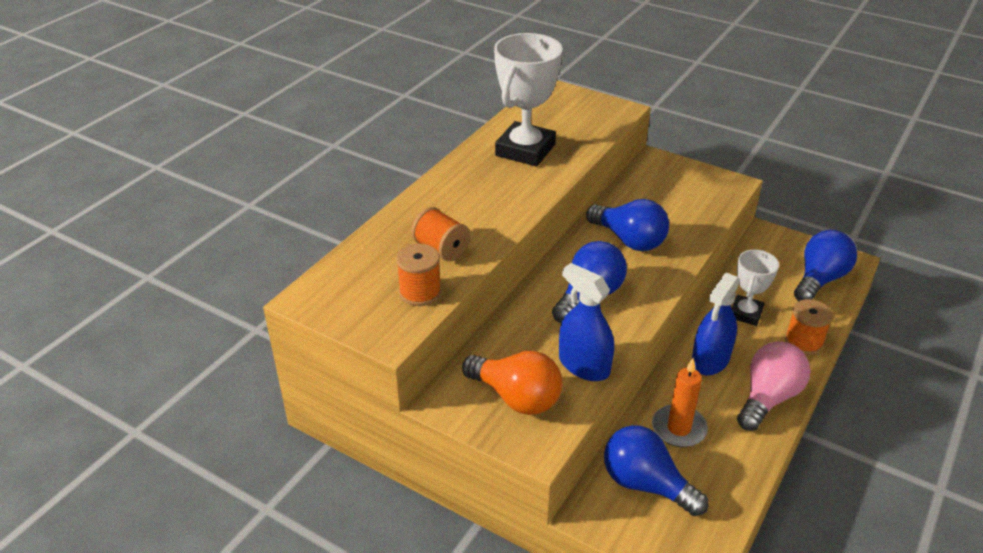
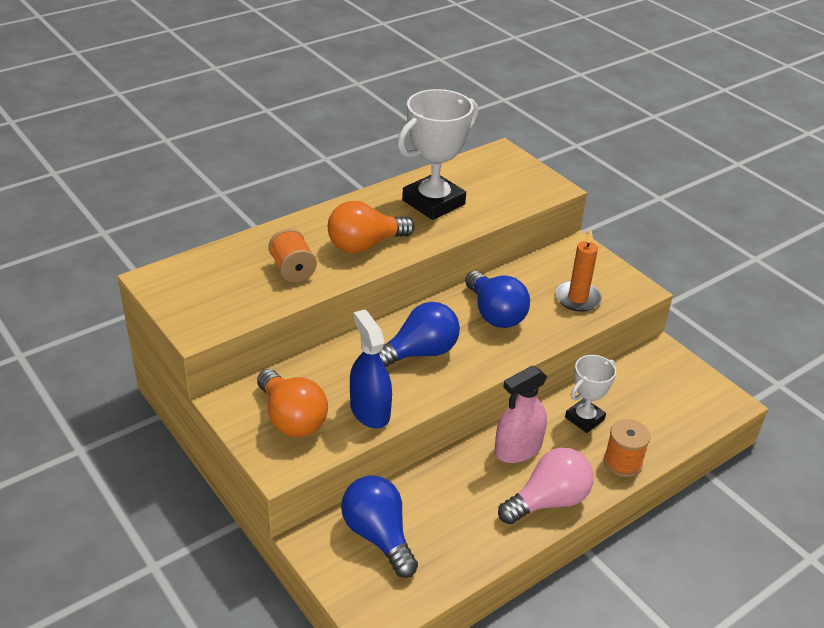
camera: 20 degrees right, 0 degrees up
orange spool [396,244,441,306] -> none
orange candle [652,358,708,447] -> orange candle moved to [555,230,602,312]
blue spray bottle [692,273,740,376] -> pink spray bottle [494,365,547,463]
blue light bulb [794,230,857,301] -> none
none -> orange light bulb [328,201,415,253]

